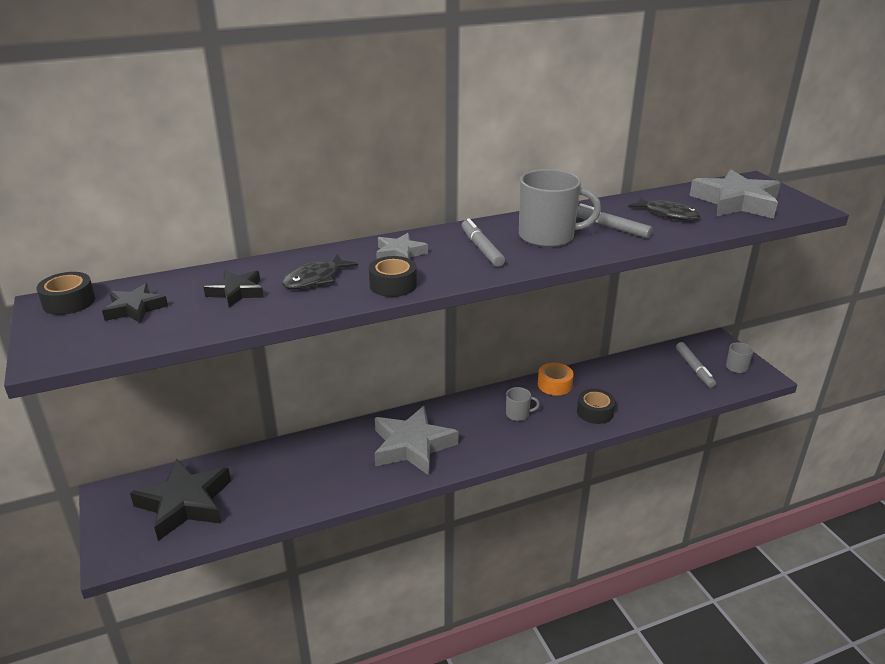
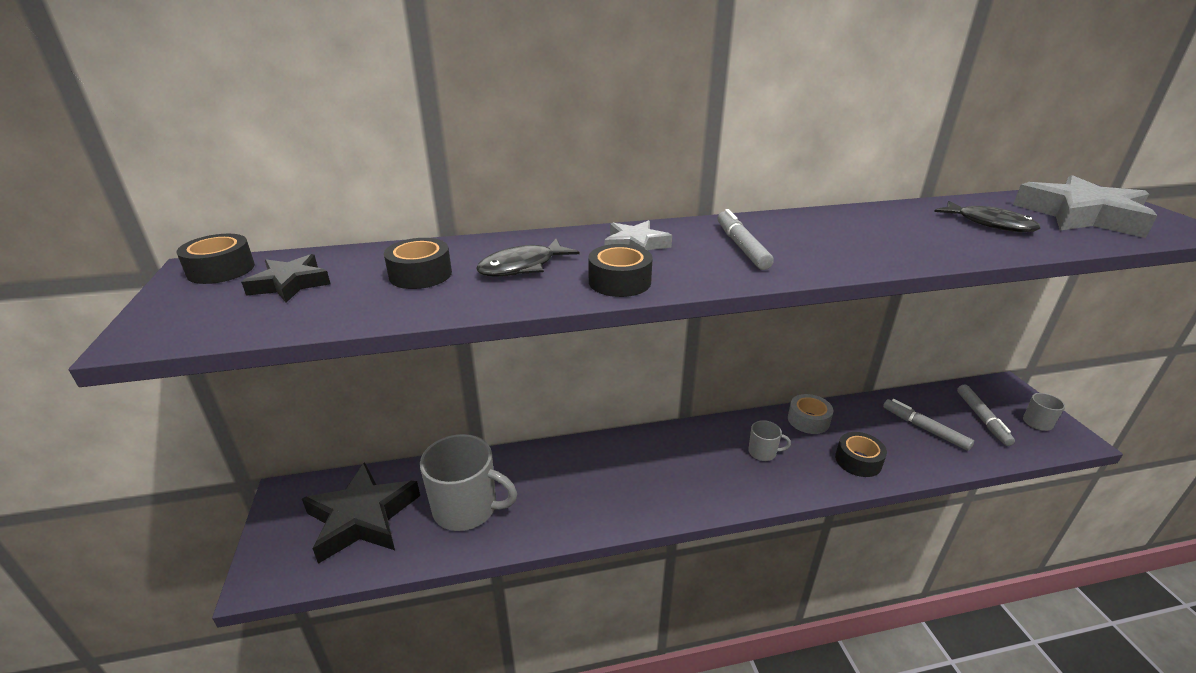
camera: 10 degrees right, 0 degrees up
black star [204,270,264,308] -> black tape [384,238,452,289]
grey star [374,406,458,475] -> none
grey mug [519,169,601,247] -> grey mug moved to [420,434,517,531]
orange tape [538,363,574,395] -> grey tape [788,394,833,434]
grey marker [577,203,653,238] -> grey marker moved to [883,399,974,451]

